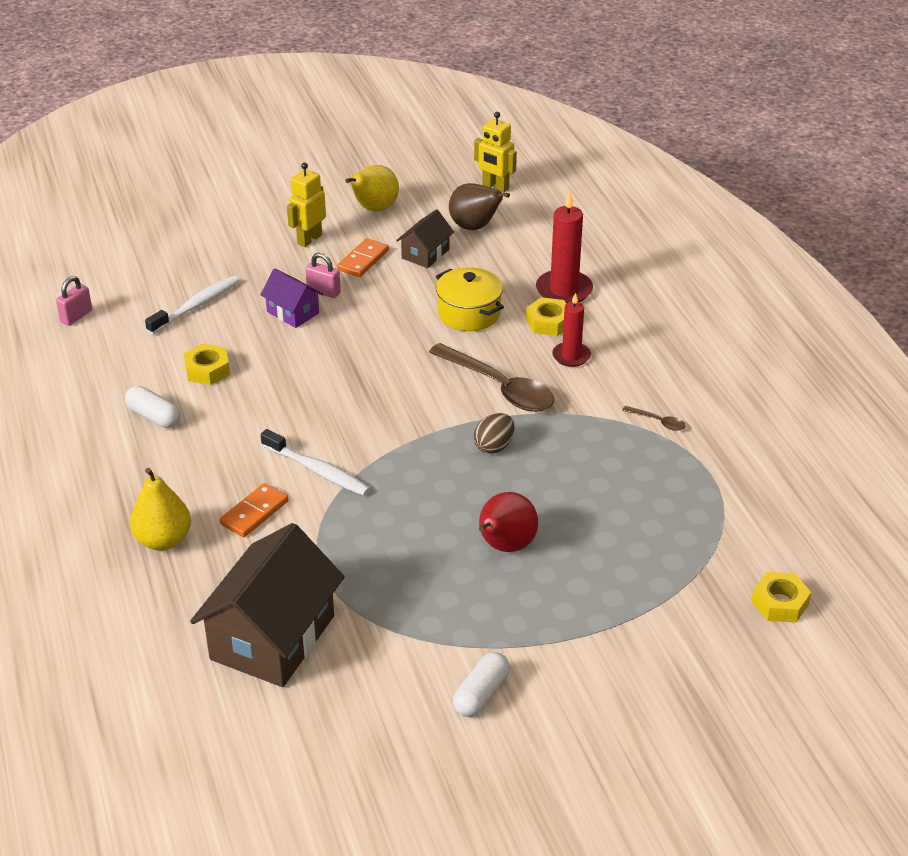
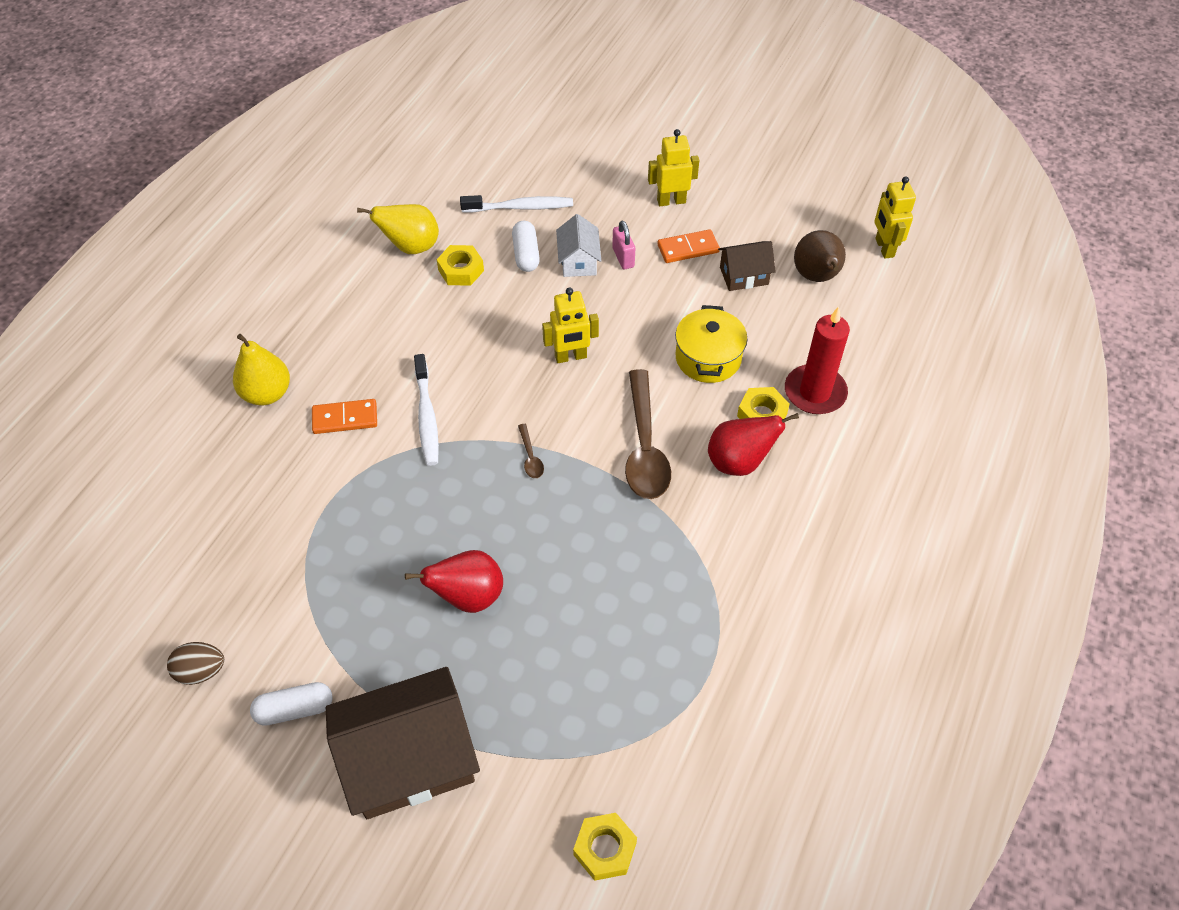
camera: 45 degrees right, 15 degrees up
pink padlock [56,276,92,326] -> none
white capsule [125,386,180,428] -> white capsule moved to [512,221,540,272]
brown house [190,523,345,687] -> brown house moved to [326,667,480,819]
purple house [260,269,323,328] -> white house [556,214,601,277]
yellow pear [345,165,399,212] -> yellow pear moved to [357,204,439,254]
brown egg [473,413,514,454] -> brown egg moved to [167,642,224,685]
red candle [552,293,591,367] -> red pear [708,413,799,476]
brown spoon [622,406,686,431] -> brown spoon moved to [518,424,544,478]
none -> yellow robot [542,288,599,363]

